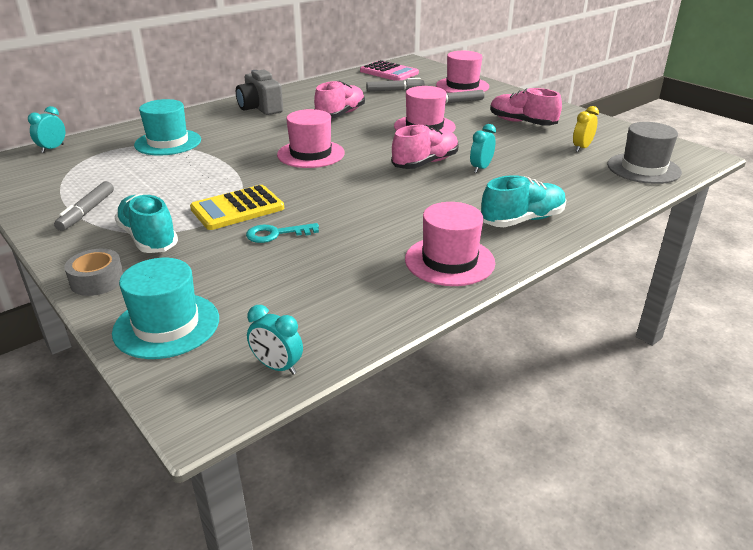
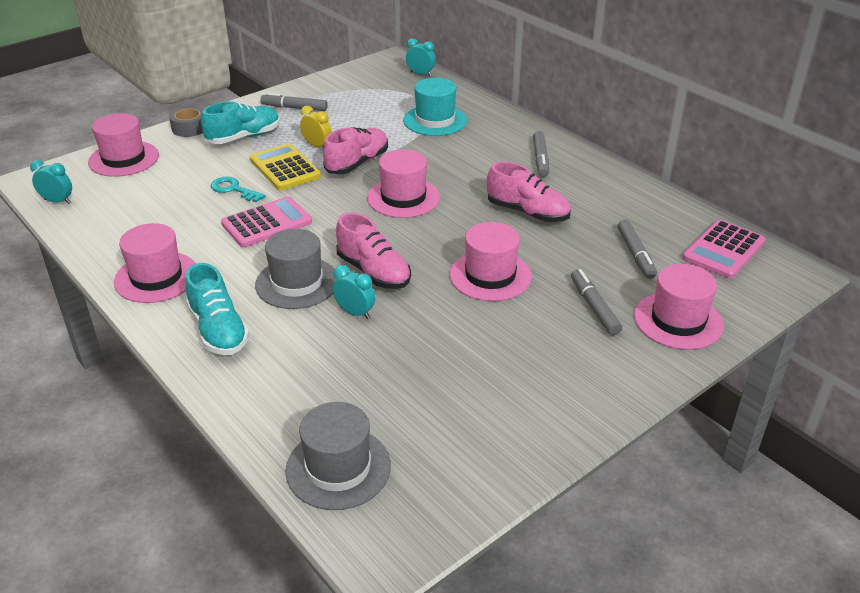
camera: 90 degrees right, 5 degrees up
turquoise hat [112,258,219,359] -> pink hat [88,113,159,177]
grey camera [236,70,283,115] -> grey marker [533,131,549,177]
turquoise key [246,223,319,243] -> turquoise key turned 45 degrees counterclockwise [211,177,265,202]
turquoise clock [247,305,303,375] -> turquoise clock turned 75 degrees clockwise [30,160,72,204]
pink shoe [490,88,562,126] -> pink shoe moved to [323,127,388,174]
yellow clock [573,106,599,152] -> yellow clock moved to [300,106,332,147]
none -> pink calculator [221,196,312,247]
none -> grey hat [255,229,338,309]

